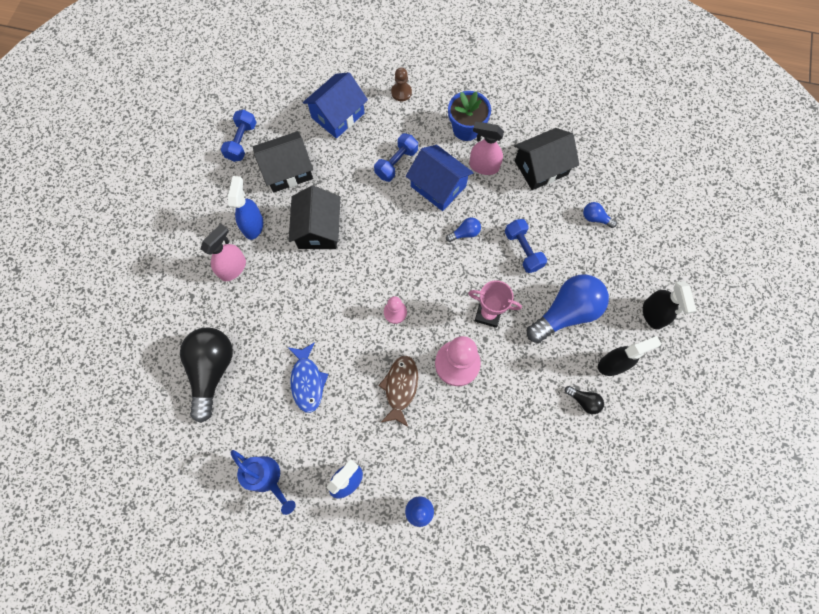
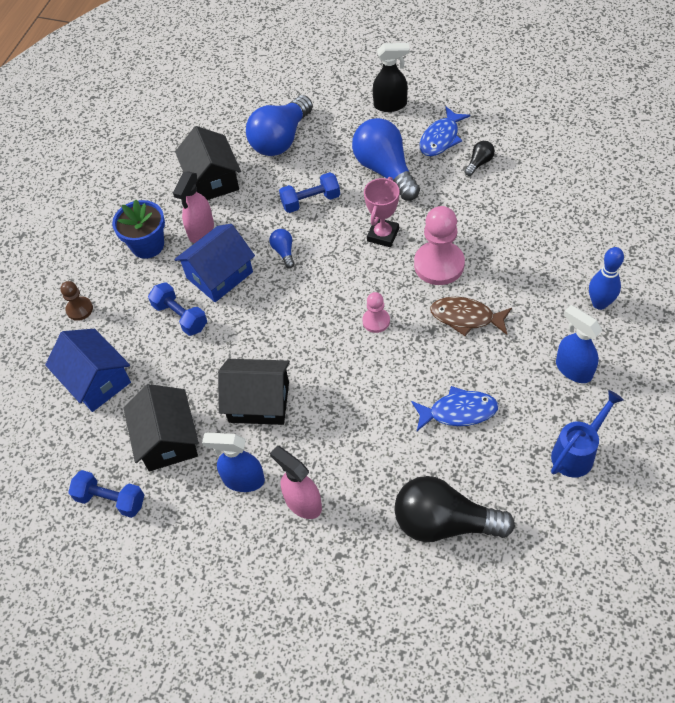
camera: 80 degrees left, 15 degrees down
blue light bulb [583,202,617,228] -> blue light bulb [246,95,313,156], size x2.30
black spray bottle [598,336,661,376] -> blue fish [420,107,470,156]

